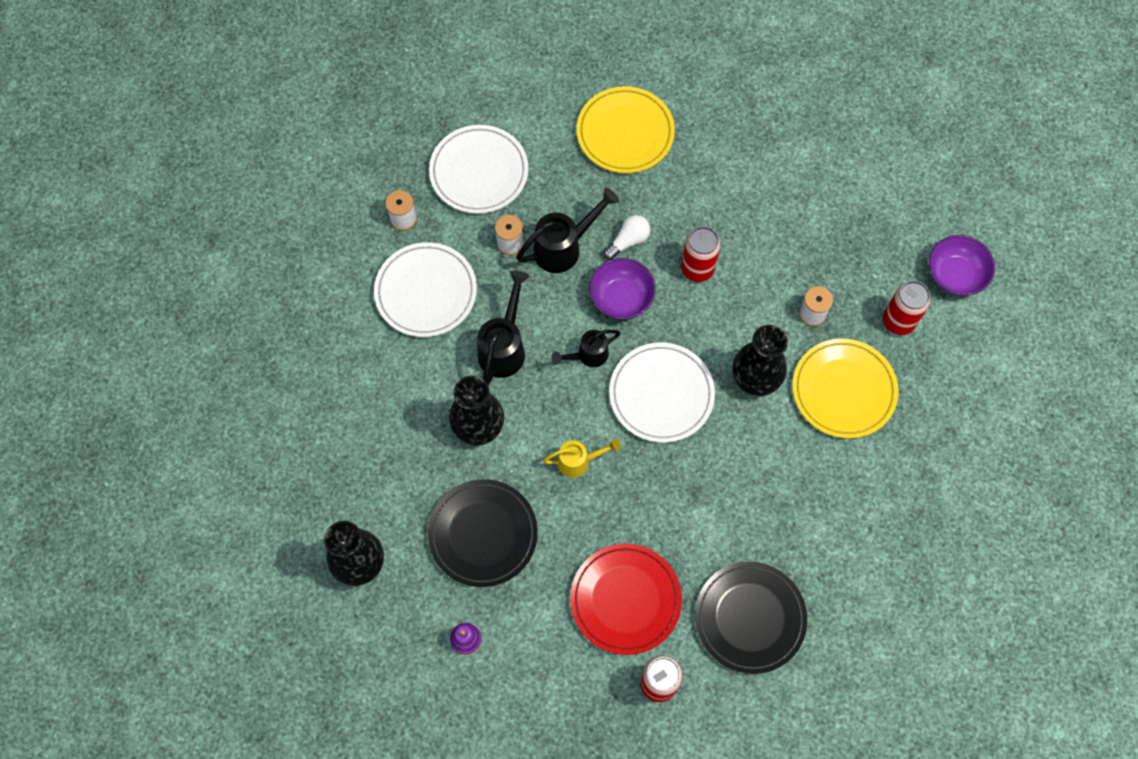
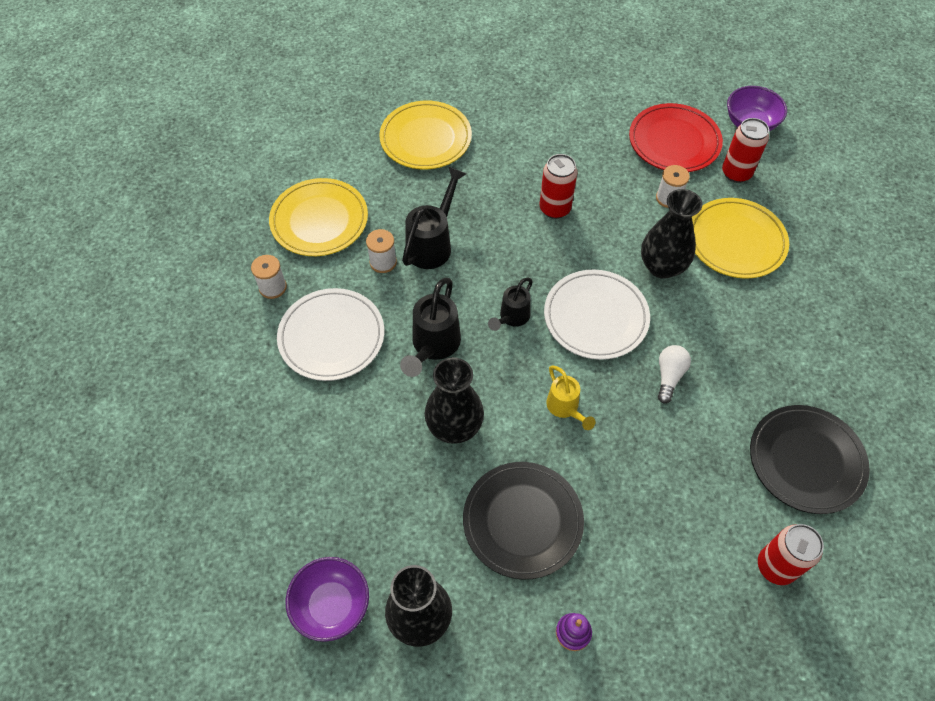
camera: 30 degrees left, 10 degrees down
white plate [429,125,529,214] -> yellow plate [269,178,368,256]
black watering can [478,271,530,385] -> black watering can turned 150 degrees counterclockwise [400,278,461,377]
yellow watering can [543,438,621,478] -> yellow watering can turned 105 degrees clockwise [546,366,596,430]
red plate [570,544,682,655] -> red plate moved to [629,103,723,172]
purple bowl [589,258,656,319] -> purple bowl moved to [286,557,369,642]
white light bulb [603,215,650,260] -> white light bulb moved to [658,345,691,403]

